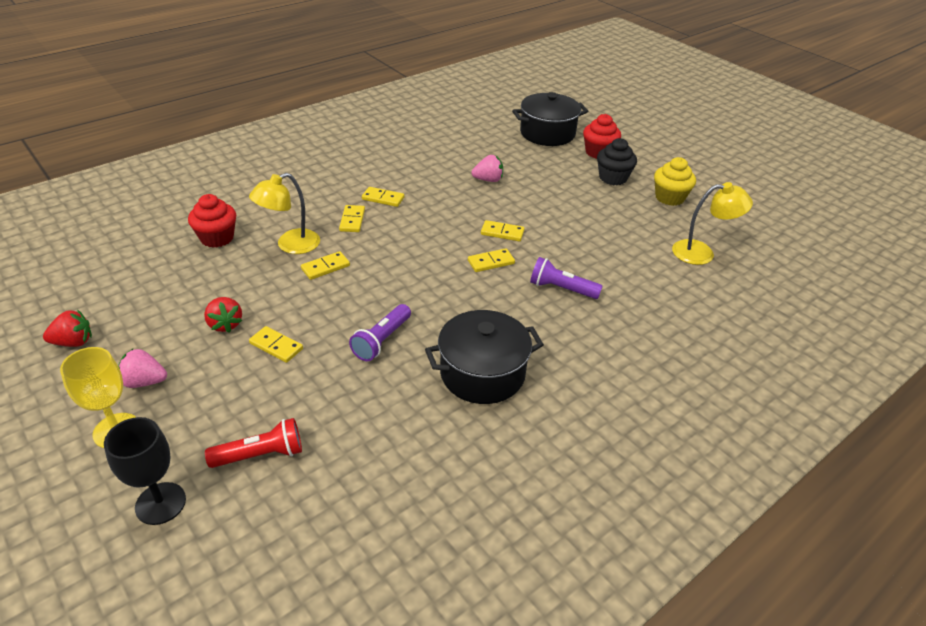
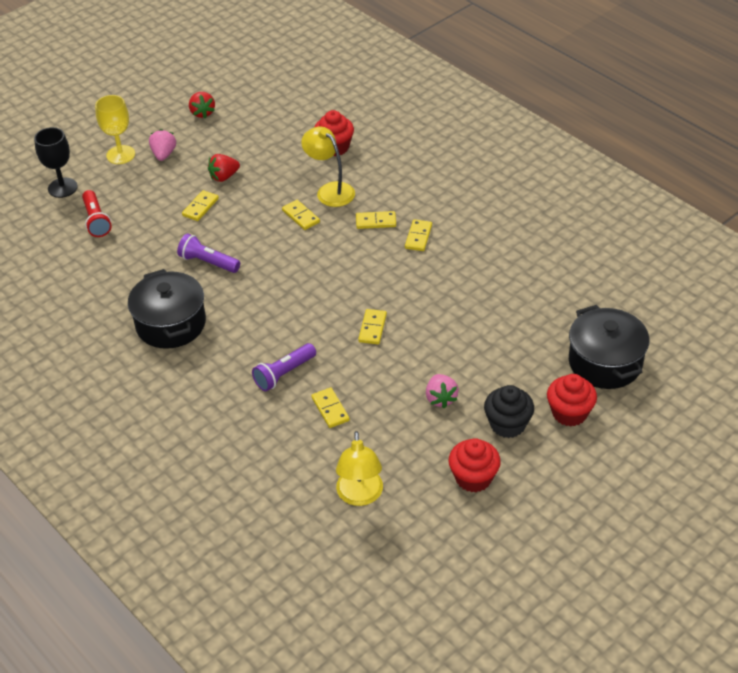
camera: 90 degrees right, 5 degrees up
yellow domino [468,248,515,272] -> yellow domino moved to [311,387,350,428]
pink strawberry [472,155,503,182] -> pink strawberry moved to [426,374,459,408]
purple flashlight [530,257,603,299] -> purple flashlight turned 150 degrees counterclockwise [252,343,316,391]
yellow cupcake [654,157,696,206] -> red cupcake [448,438,501,492]

